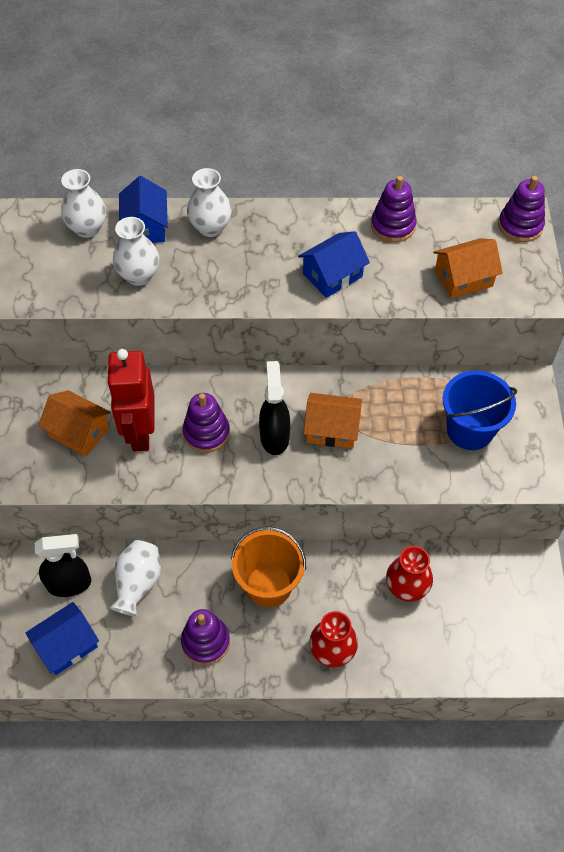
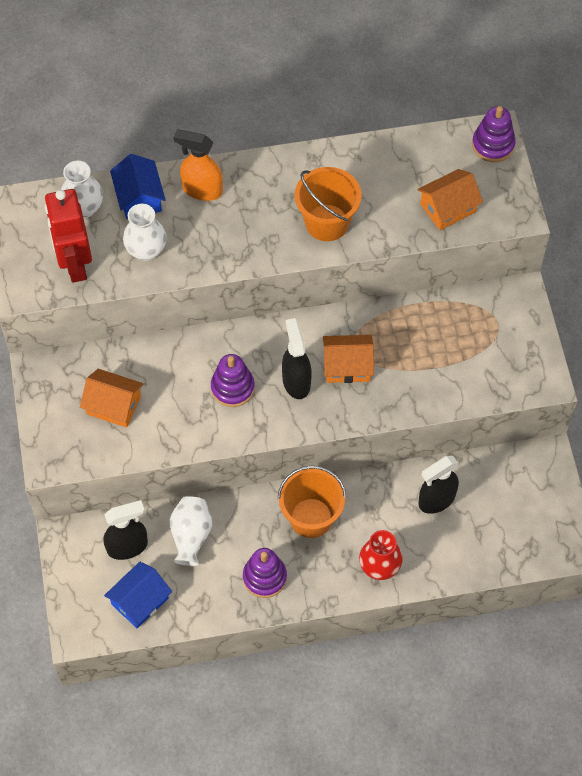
camera: 10 degrees left, 5 degrees up
red robot [107,349,155,452] -> red robot moved to [45,189,92,283]
white vase [187,168,232,237] -> orange spray bottle [173,130,223,201]
blue house [298,231,370,298] -> orange bucket [295,167,362,241]
purple stacking toy [371,176,417,242] -> none
red vase [386,546,433,602] -> black spray bottle [418,456,459,514]
blue bucket [443,371,517,450] -> none

